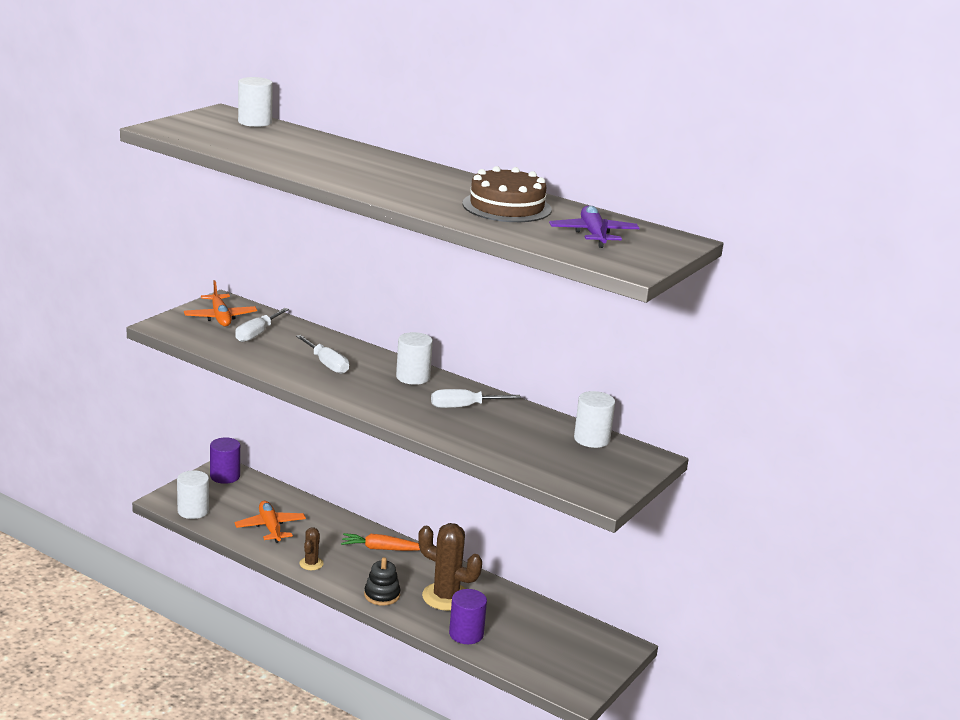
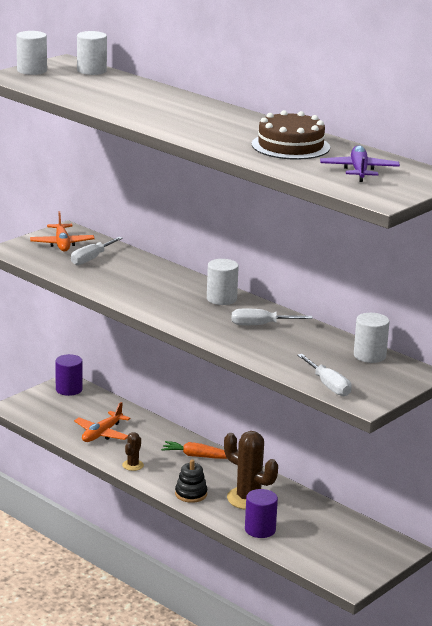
camera: 10 degrees right, 0 degrees up
white cylinder [177,470,209,519] -> white cylinder moved to [16,31,47,75]
orange plane [235,501,306,543] -> orange plane turned 135 degrees counterclockwise [74,402,130,442]
white screwdriver [296,335,349,374] -> white screwdriver moved to [297,354,351,396]

